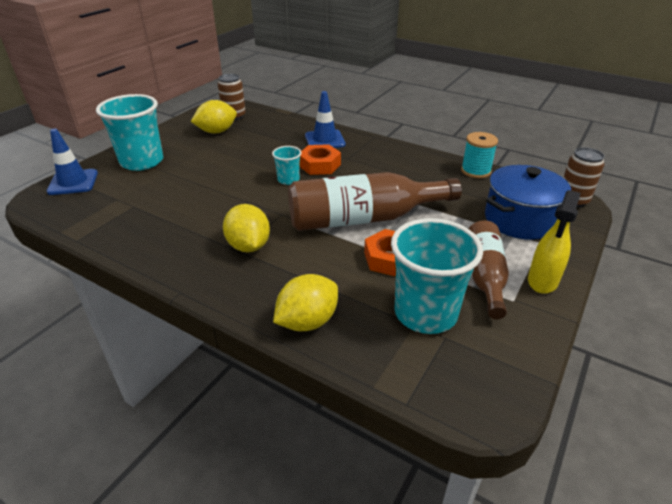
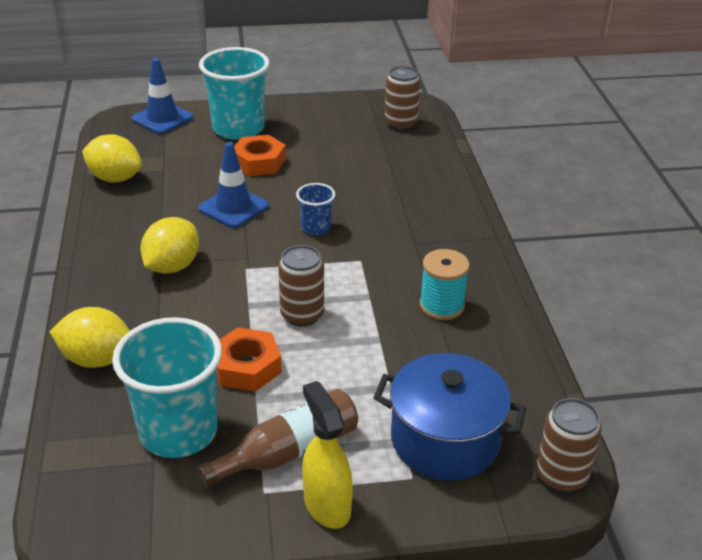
camera: 50 degrees right, 0 degrees up
yellow lemon [191,100,237,134] -> yellow lemon moved to [82,134,142,183]
turquoise cup [272,146,302,185] -> blue cup [296,183,335,235]
brown bottle [288,172,462,231] -> brown can [278,245,324,327]
orange nut [300,144,341,175] -> orange nut moved to [234,135,286,176]
blue traffic cone [305,91,346,148] -> blue traffic cone moved to [198,142,269,228]
turquoise spool [461,132,498,178] -> turquoise spool moved to [420,249,470,320]
yellow spray bottle [528,190,581,294] -> yellow spray bottle turned 75 degrees clockwise [302,381,353,529]

